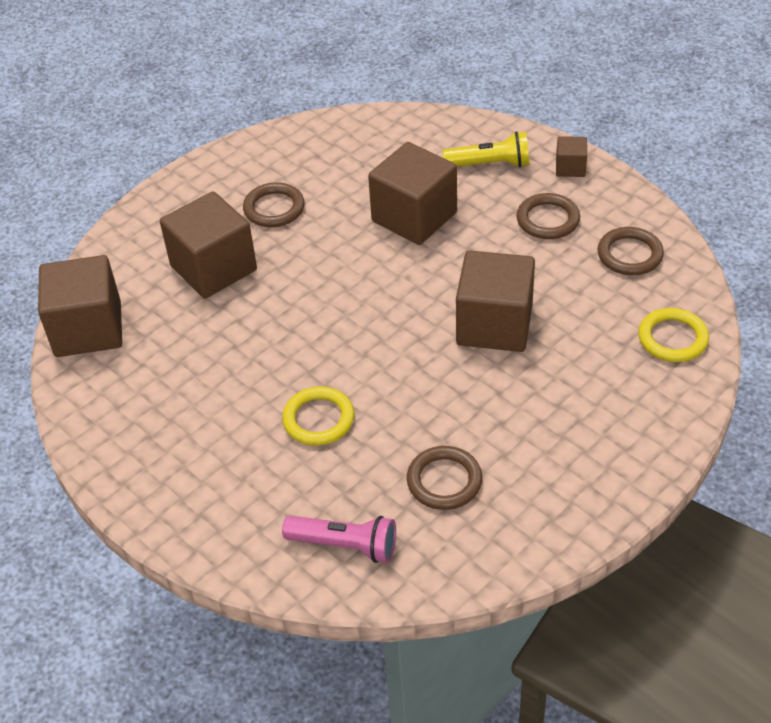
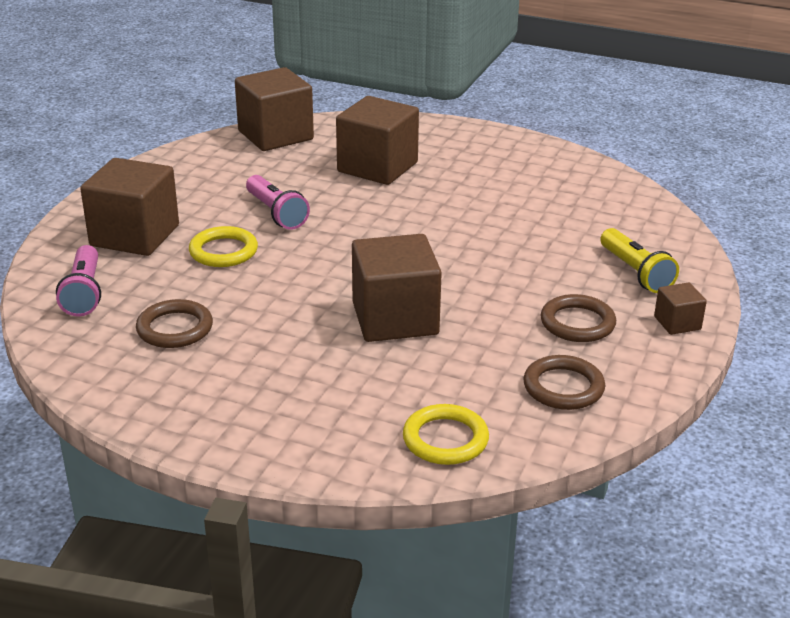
camera: 65 degrees right, 15 degrees down
brown ring [243,182,305,227] -> none
brown cube [368,142,457,245] -> brown cube moved to [80,158,179,256]
none -> pink flashlight [246,175,310,230]

